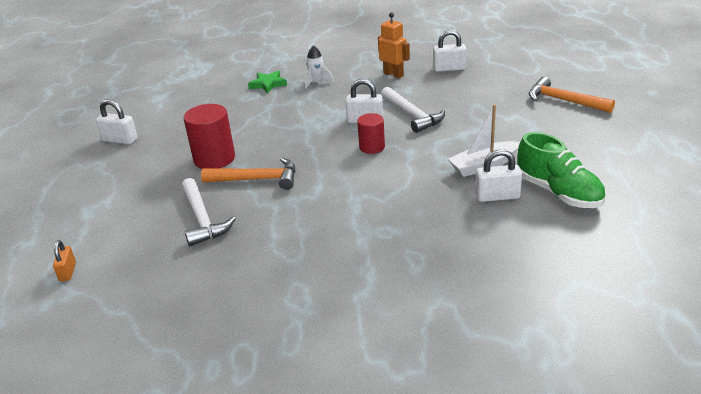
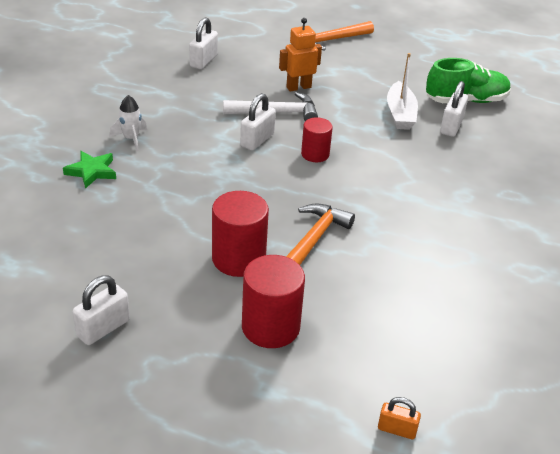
camera: 70 degrees left, 5 degrees up
white hammer [182,178,236,246] -> none
orange robot [378,12,410,78] -> orange robot moved to [279,18,322,92]
none -> red cylinder [242,255,305,348]

